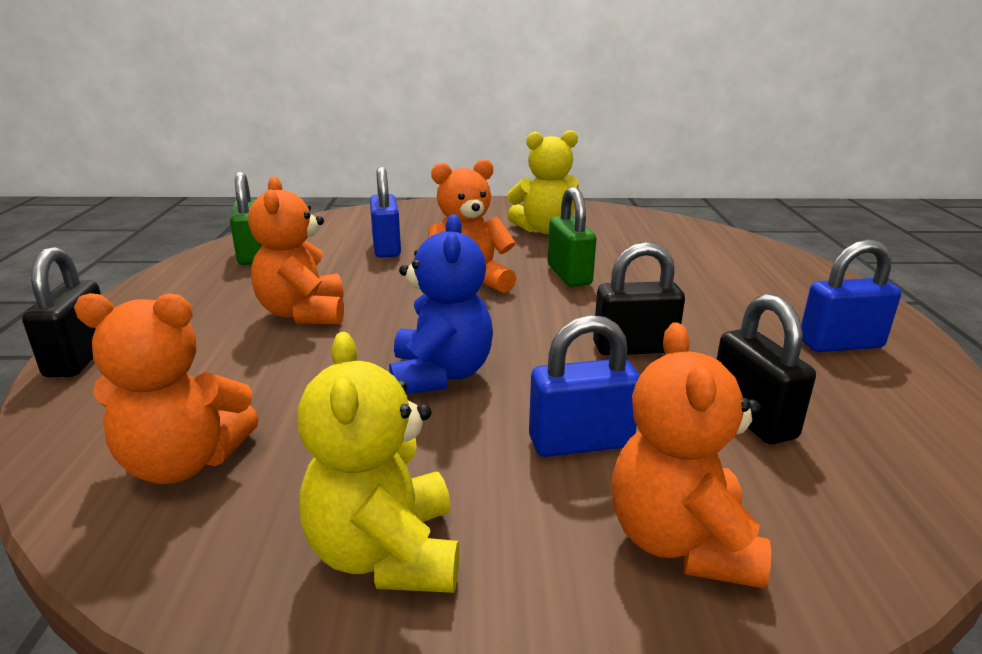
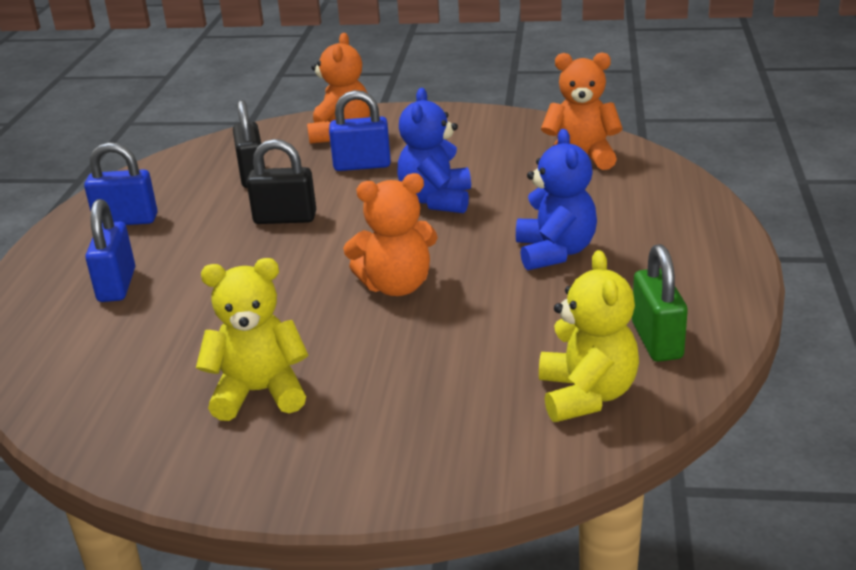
camera: 170 degrees left, 5 degrees up
black padlock [22,247,101,377] -> none
orange teddy bear [248,176,344,324] -> blue teddy bear [516,129,597,271]
yellow teddy bear [297,332,459,593] -> yellow teddy bear moved to [539,250,639,422]
blue padlock [370,167,401,258] -> blue padlock moved to [85,199,135,302]
green padlock [548,187,596,287] -> none

